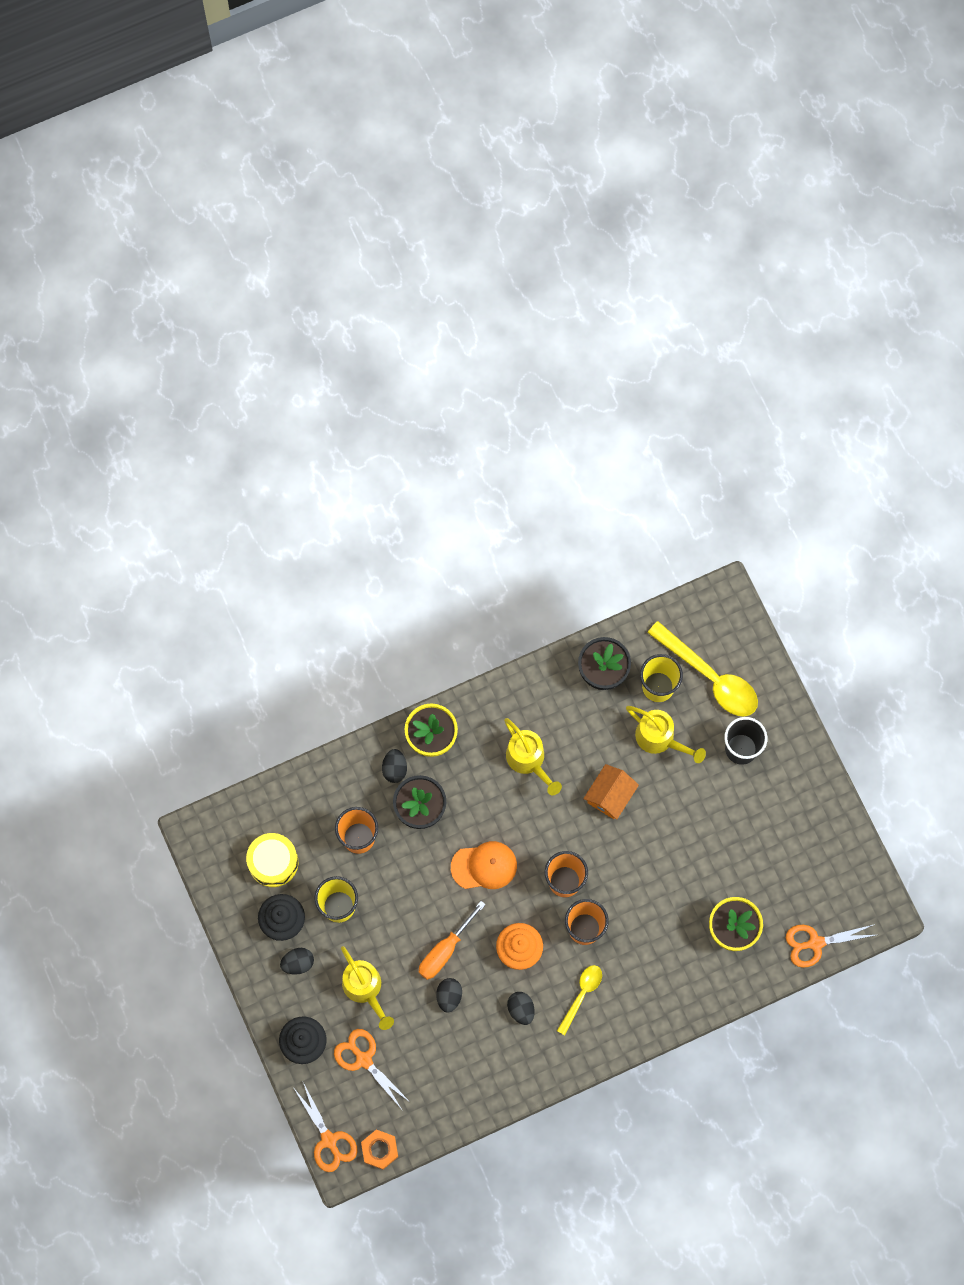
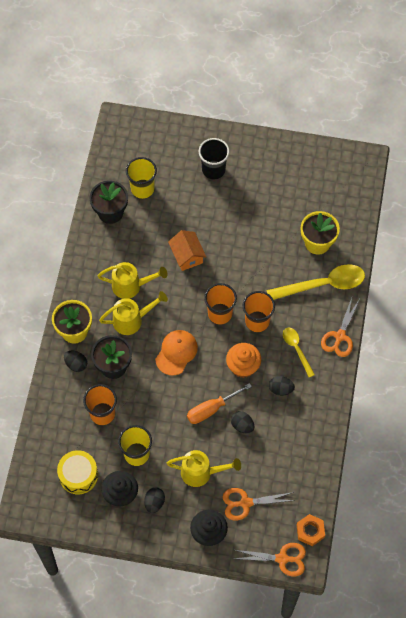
camera: 55 degrees left, 10 degrees down
orange screwdriver [419,901,486,980] -> orange screwdriver turned 75 degrees clockwise [187,383,252,424]
yellow watering can [626,706,706,763] -> yellow watering can moved to [99,291,168,335]
yellow spoon [647,621,758,716] -> yellow spoon moved to [266,264,365,300]
orange scissors [786,924,876,968] -> orange scissors moved to [321,298,360,357]

